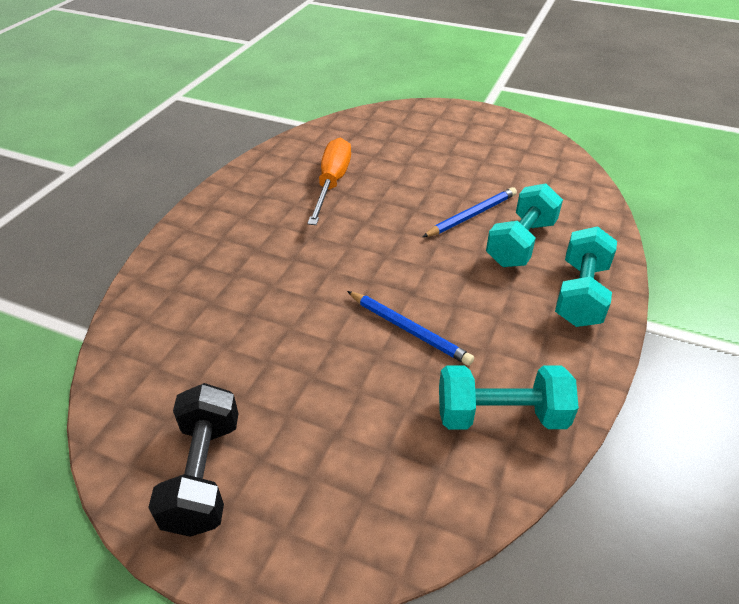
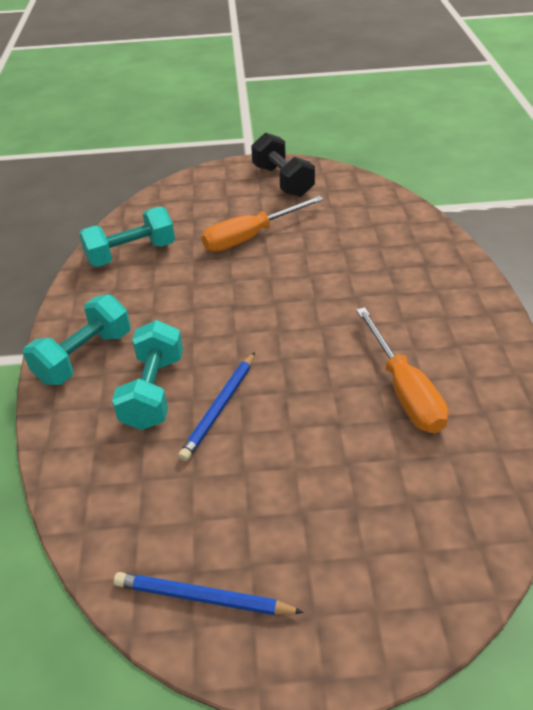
camera: 155 degrees right, 0 degrees up
blue pencil [347,291,474,366] -> blue pencil moved to [114,572,304,615]
turquoise dumbbell [555,226,617,327] -> turquoise dumbbell turned 45 degrees clockwise [23,294,130,385]
none -> orange screwdriver [202,195,324,252]

